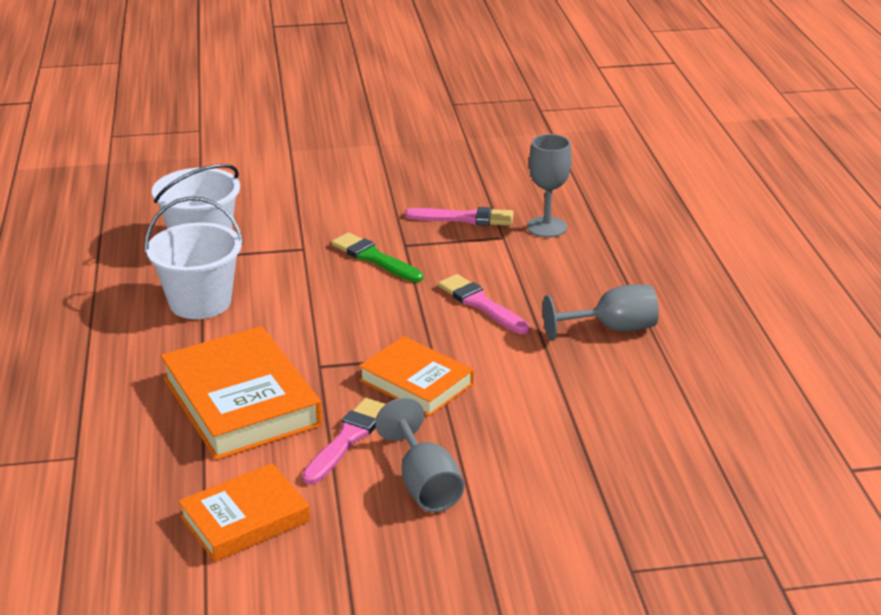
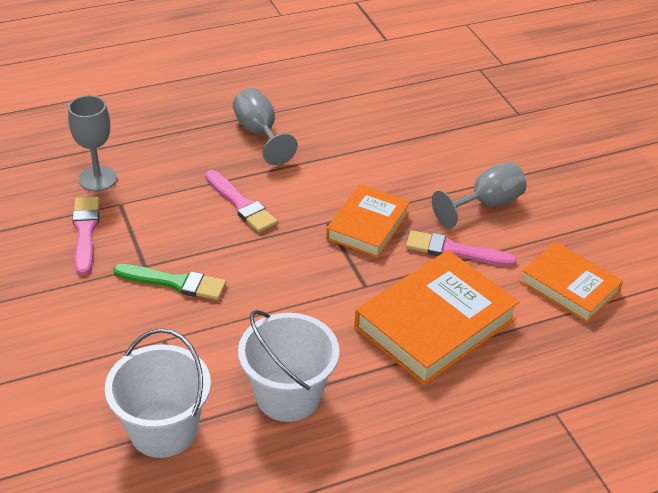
camera: 105 degrees left, 10 degrees up
green brush [331,232,423,282] -> green brush turned 105 degrees counterclockwise [113,264,226,300]
pink brush [438,274,530,334] -> pink brush turned 75 degrees counterclockwise [205,170,278,233]

